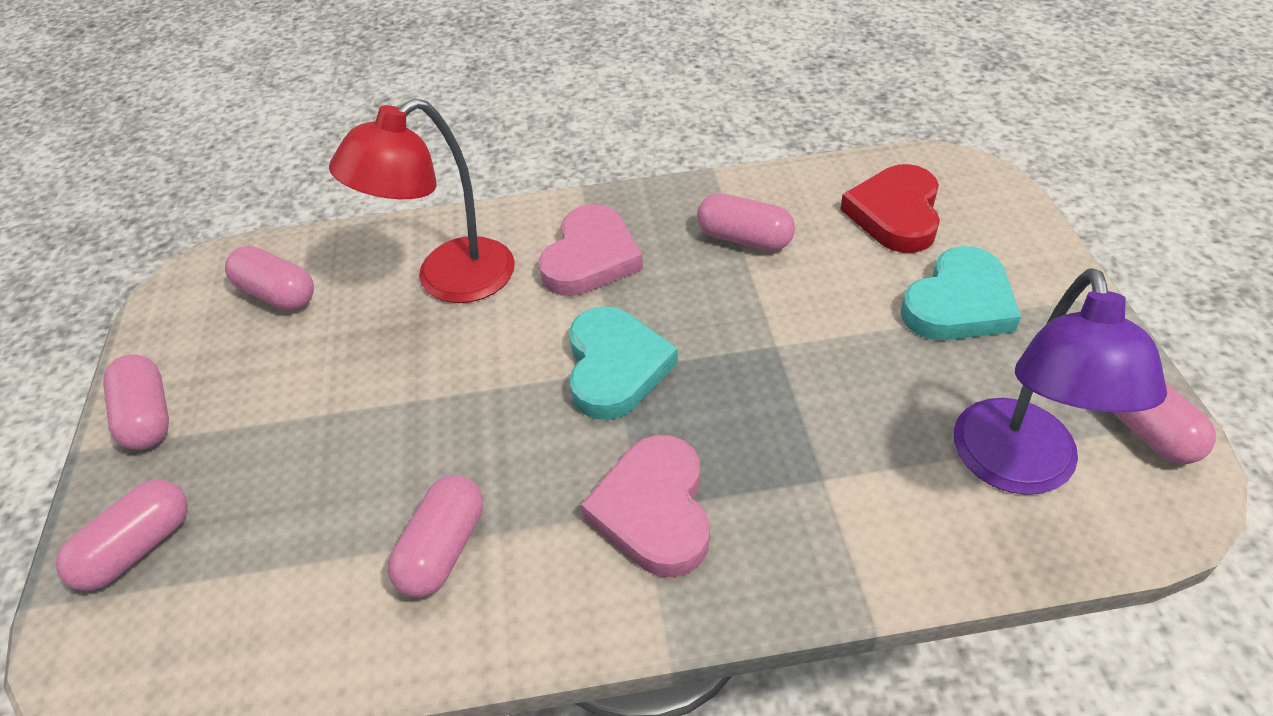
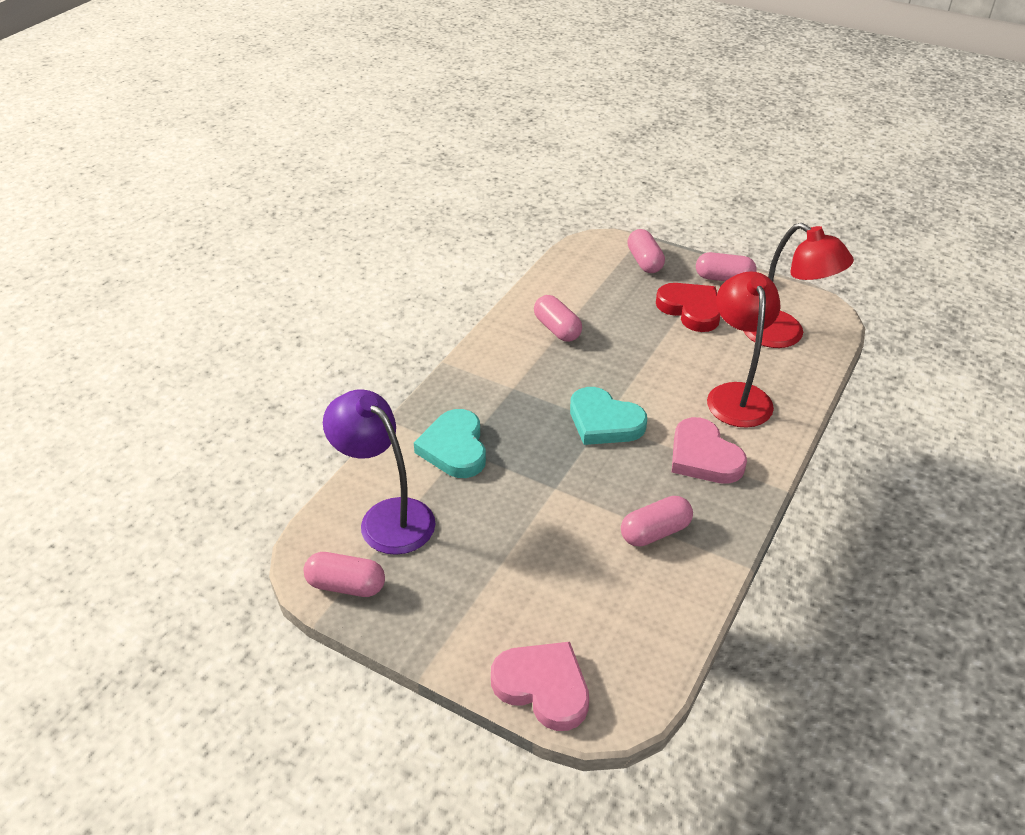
camera: 125 degrees right, 5 degrees down
pink capsule [225,246,314,311] -> red lamp [744,223,854,348]
pink heart [581,435,710,578] -> pink heart moved to [491,642,589,731]
red heart [840,164,940,253] -> red heart moved to [656,283,721,332]
turquoise heart [901,246,1021,340] -> turquoise heart moved to [414,409,486,478]

